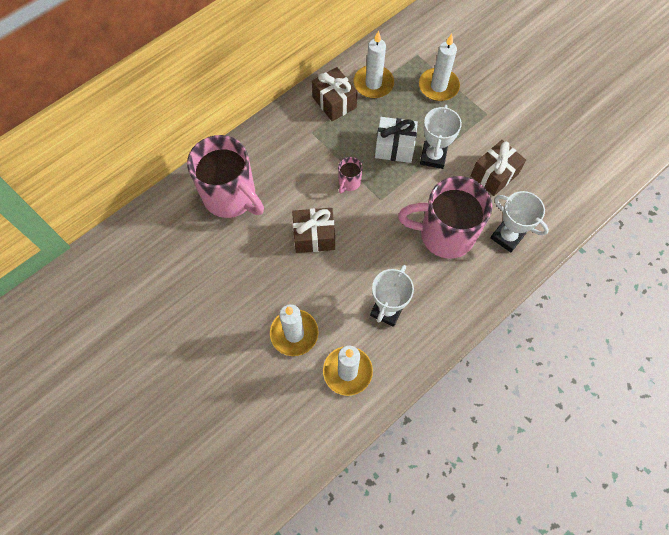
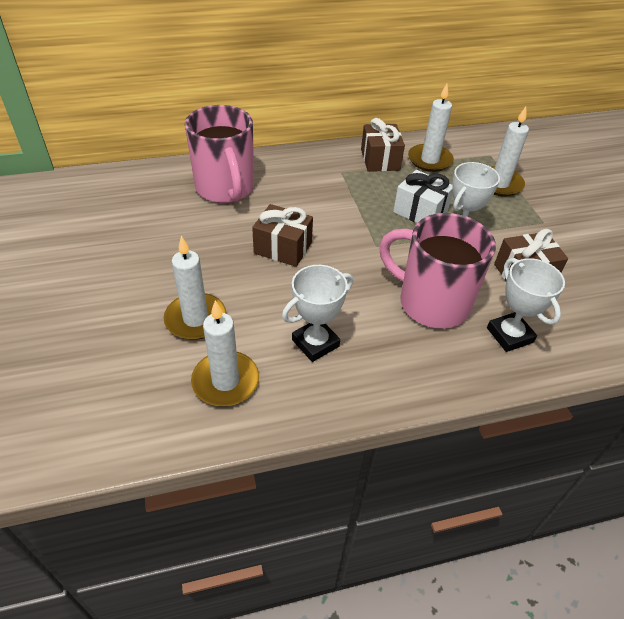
camera: 25 degrees right, 20 degrees down
pink mug [338,157,363,194] -> none

